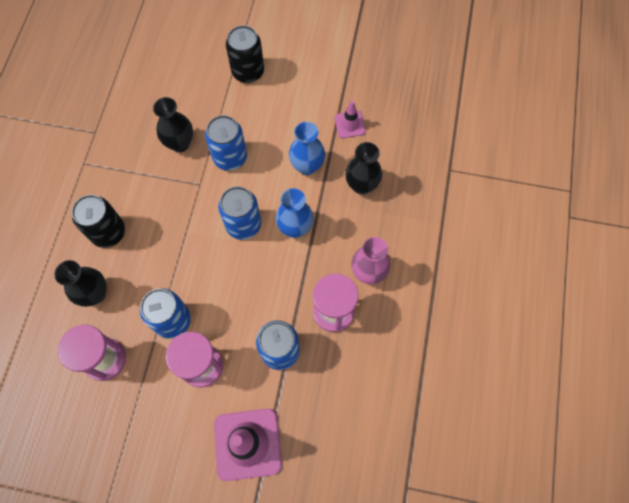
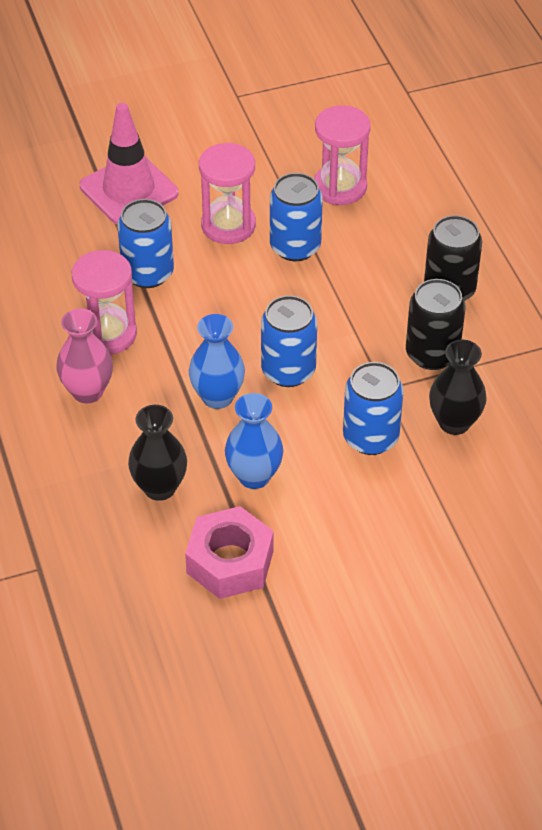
camera: 150 degrees right, 20 degrees down
black vase [54,260,107,307] -> none
black can [226,26,264,83] -> black can moved to [406,279,466,370]
pink traffic cone [334,101,366,138] -> pink nut [185,506,274,599]

